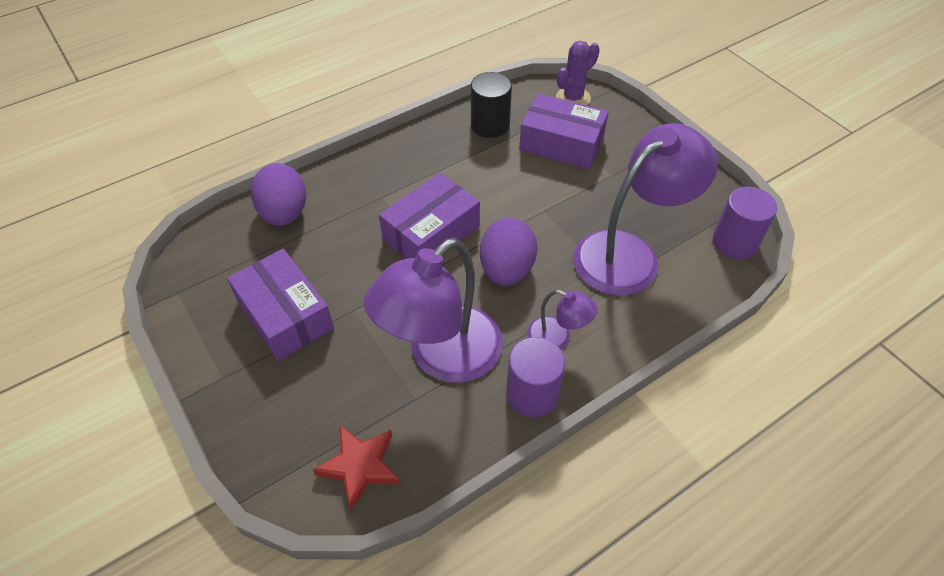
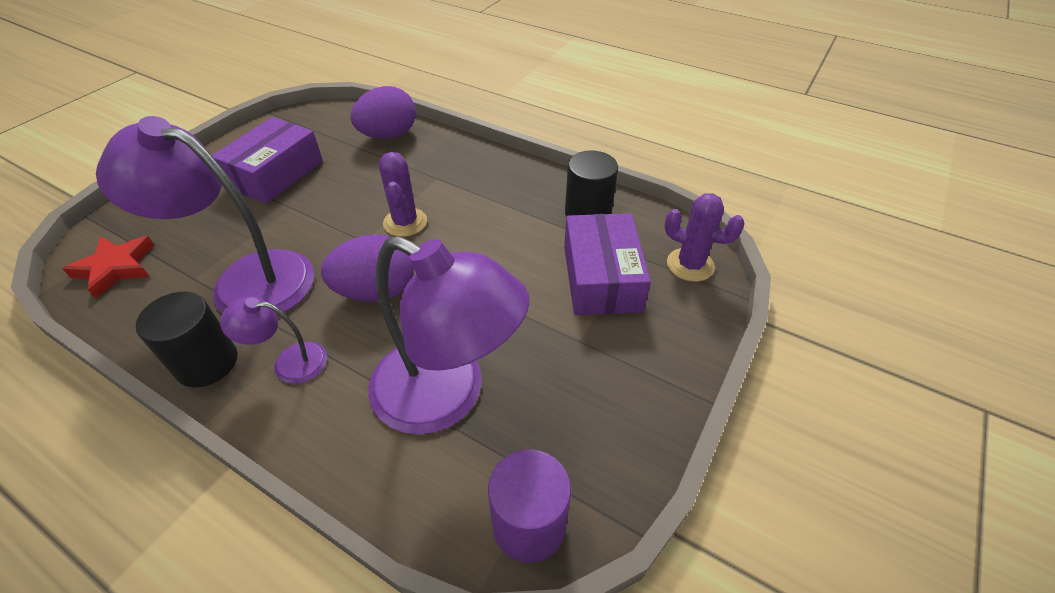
camera: 65 degrees right, 5 degrees down
purple box [379,173,480,259] -> purple cactus [379,152,427,237]
purple cylinder [506,337,565,417] -> black cylinder [136,292,238,387]
purple lamp [527,290,598,350] -> purple lamp turned 90 degrees clockwise [220,297,327,384]

